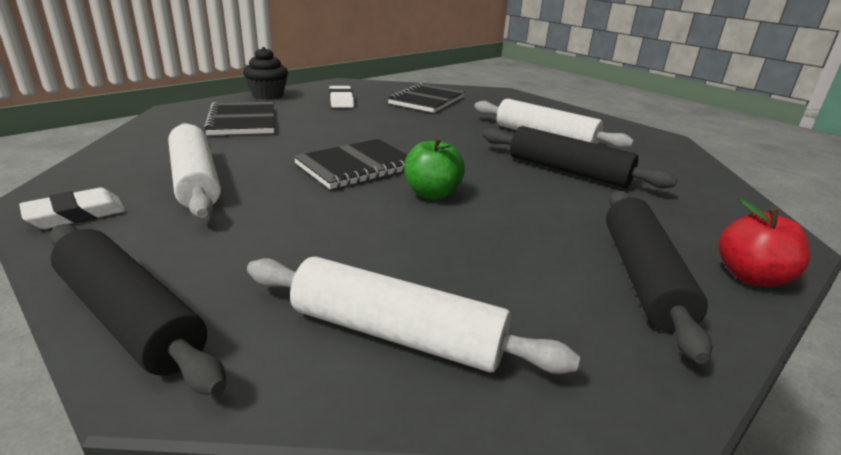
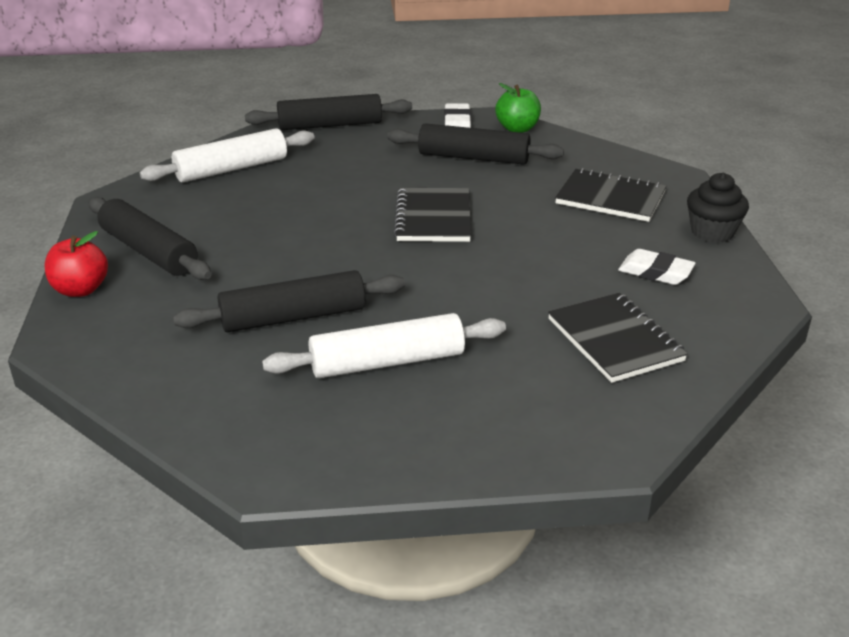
camera: 130 degrees right, 5 degrees up
white rolling pin [168,123,221,218] -> black rolling pin [387,123,564,165]
green apple [404,137,465,200] -> green apple moved to [495,83,541,133]

